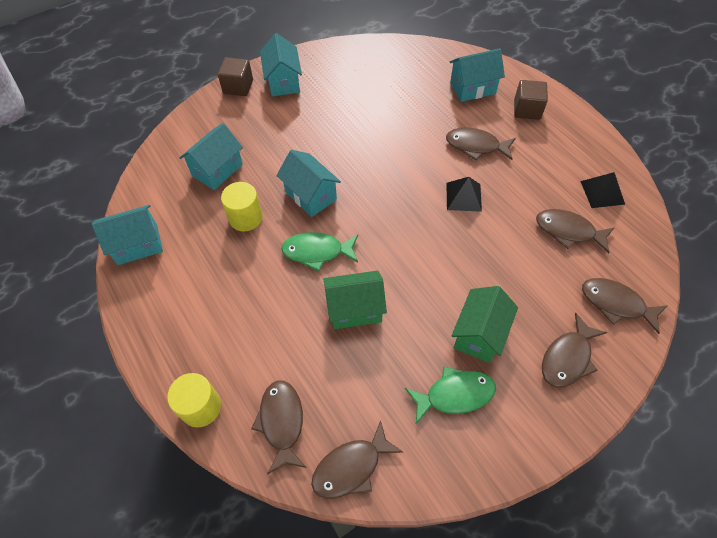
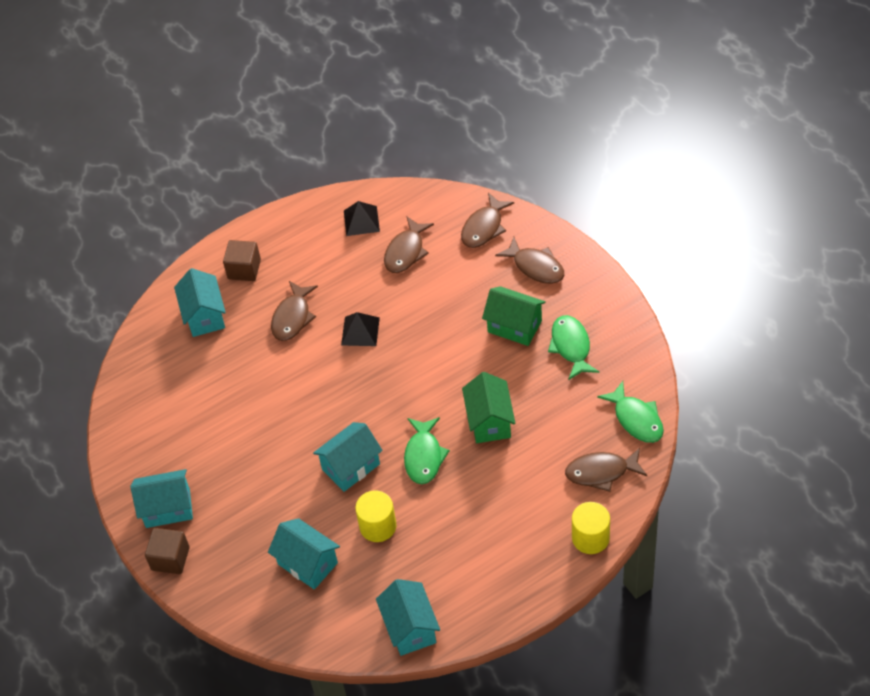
camera: 85 degrees left, 5 degrees down
brown fish [311,420,403,499] -> green fish [597,381,664,443]

